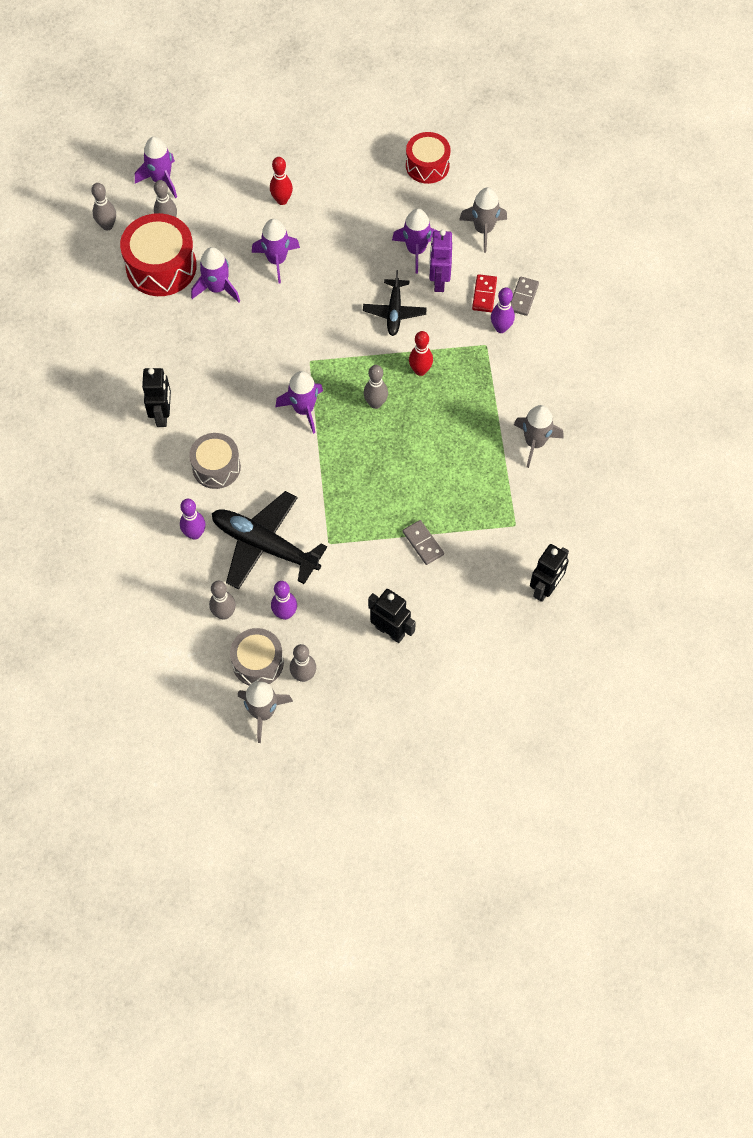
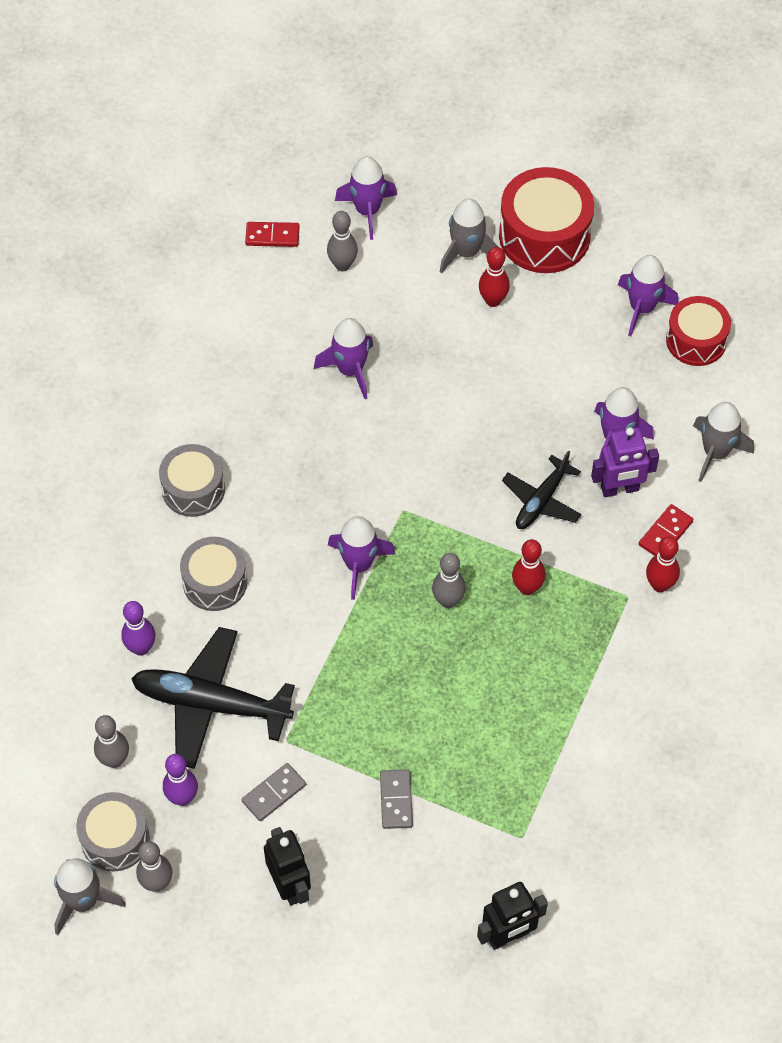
camera: 30 degrees right, 5 degrees down
grey bowling pin [91,183,116,231] -> red domino [245,222,299,247]
red drum [120,213,197,296] -> red drum moved to [499,167,594,273]
black robot [142,368,171,427] -> grey drum [159,444,225,517]
black plane [212,491,327,589] -> black plane turned 45 degrees counterclockwise [131,627,295,769]
purple rocket [252,219,300,283] -> purple rocket moved to [618,255,678,337]
purple robot [429,230,452,292] -> purple robot turned 135 degrees counterclockwise [591,427,659,497]
purple bowling pin [491,287,515,333] -> red bowling pin [646,536,680,592]
grey domino [510,277,539,316] -> grey domino moved to [242,763,306,821]
grey rocket [514,405,564,468] -> grey rocket moved to [440,198,498,274]

